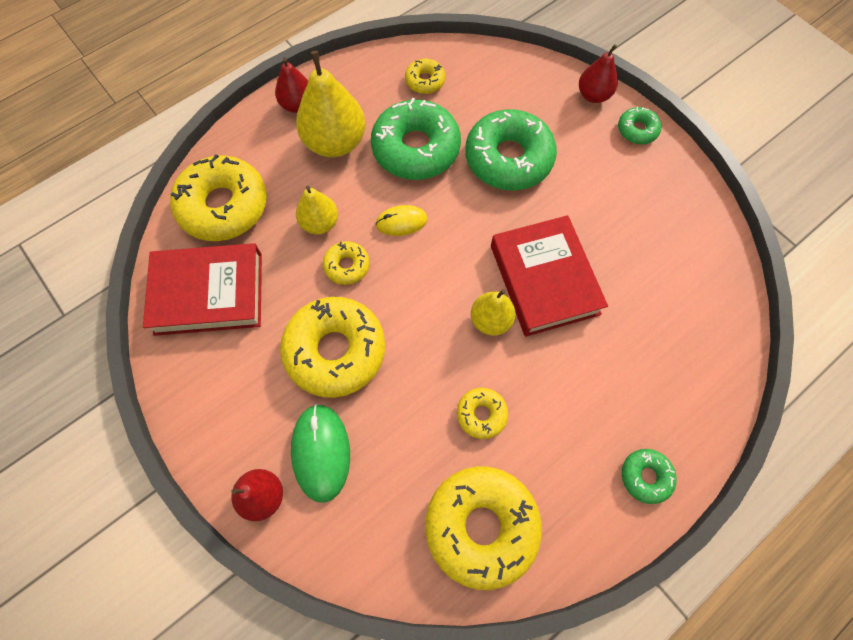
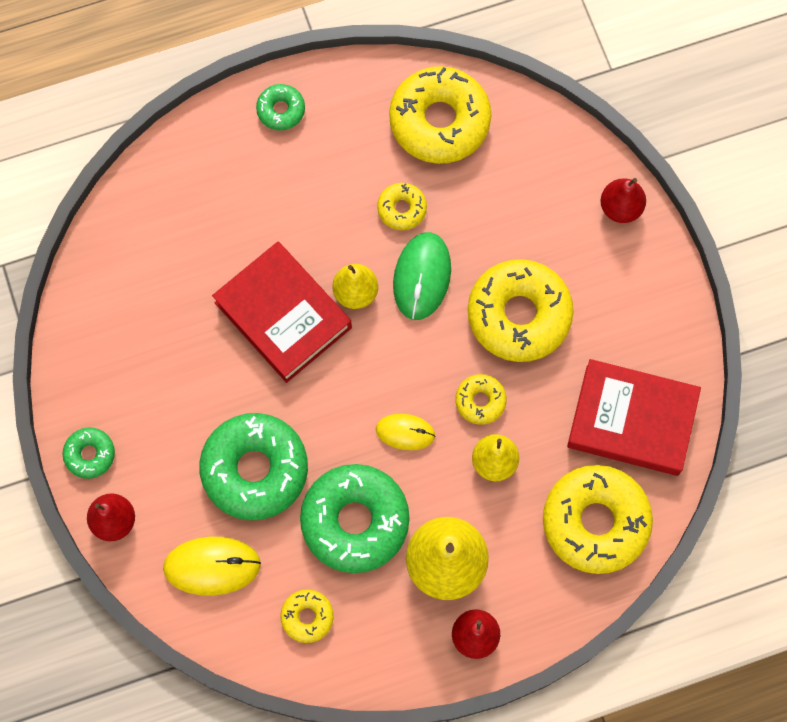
camera: 160 degrees left, 5 degrees up
green mouse [291,404,350,503] -> green mouse moved to [393,232,451,320]
red book [491,215,608,337] -> red book turned 45 degrees counterclockwise [212,242,352,383]
none -> yellow mouse [163,537,261,596]

